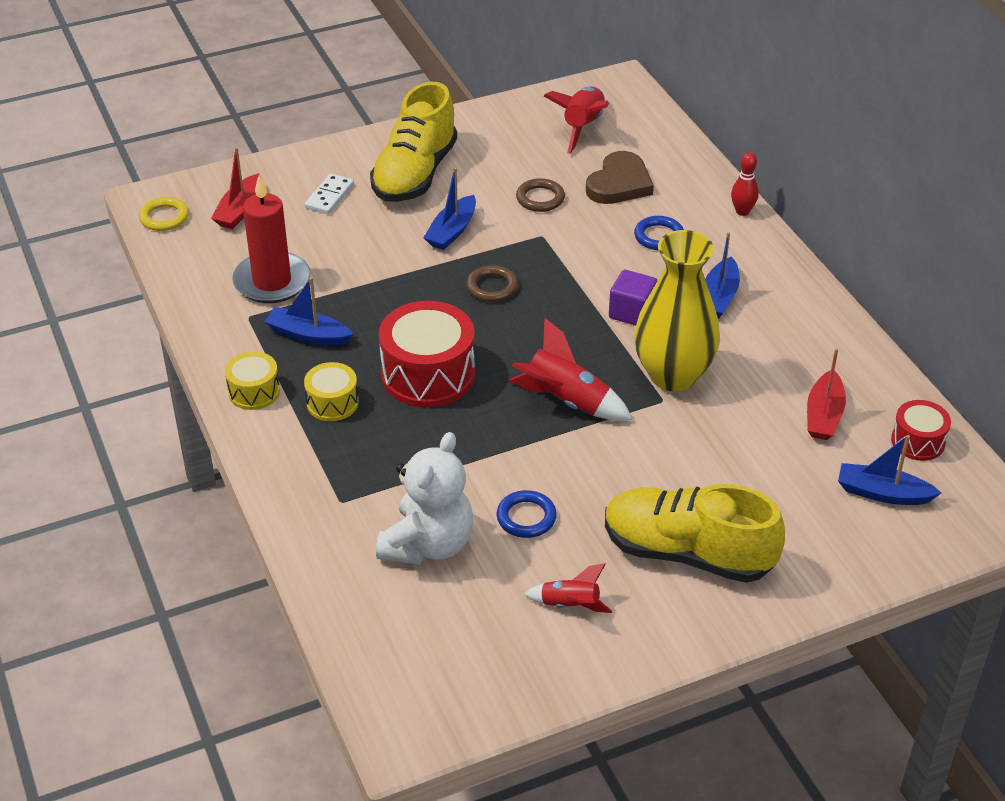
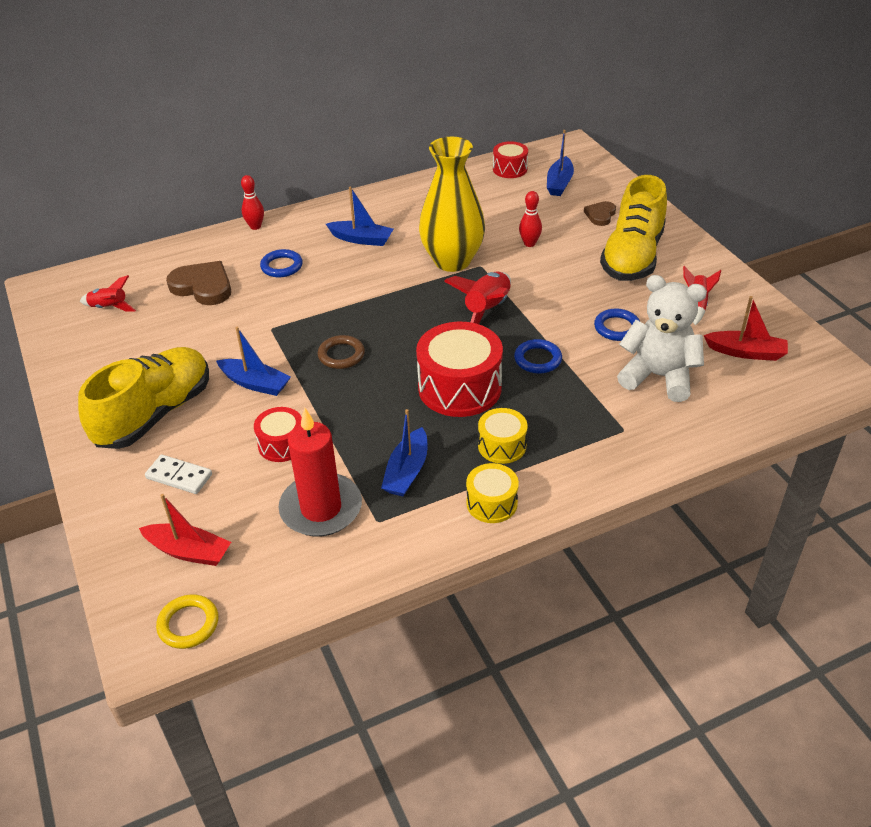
camera: 90 degrees left, 0 degrees up
yellow shoe [370,82,457,202] -> yellow shoe turned 75 degrees counterclockwise [78,347,209,449]
brown ring [516,178,565,212] -> none
red rocket [544,87,609,154] -> red rocket [80,275,136,312], size x0.60
purple cube [609,270,657,326] -> none
red boat [807,348,846,440] -> red boat moved to [703,296,788,361]
none -> red drum [254,407,302,462]
none -> blue ring [514,339,562,374]
none -> red bowling pin [519,191,542,247]
none -> brown heart [584,201,616,226]

